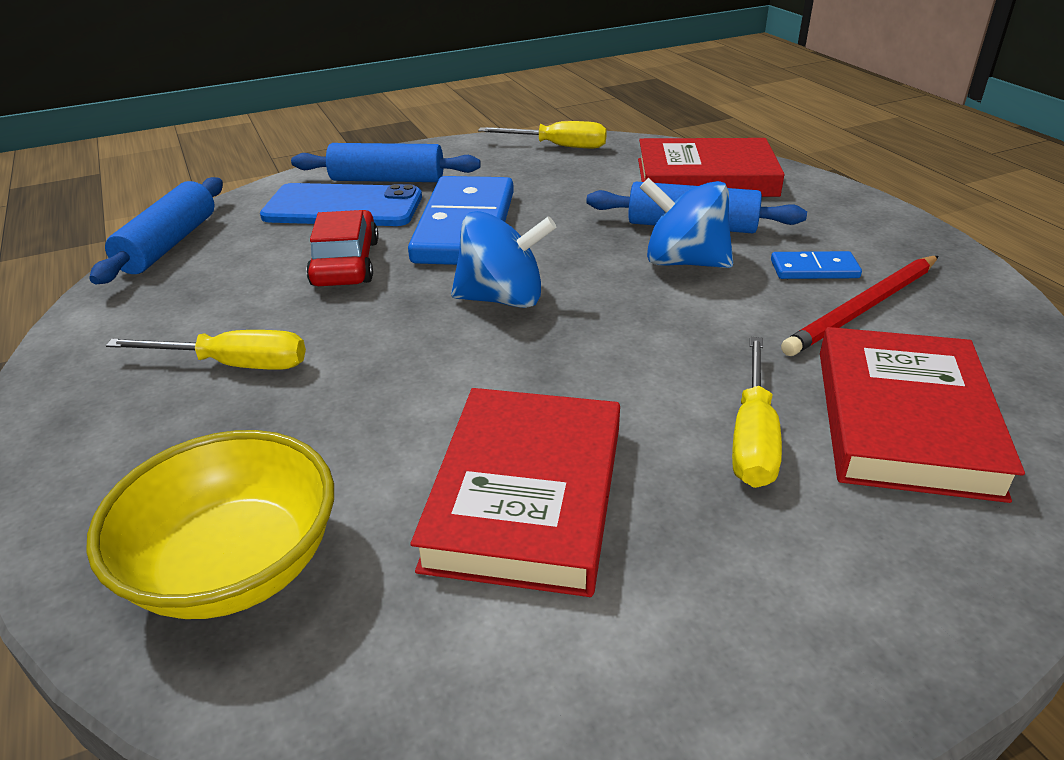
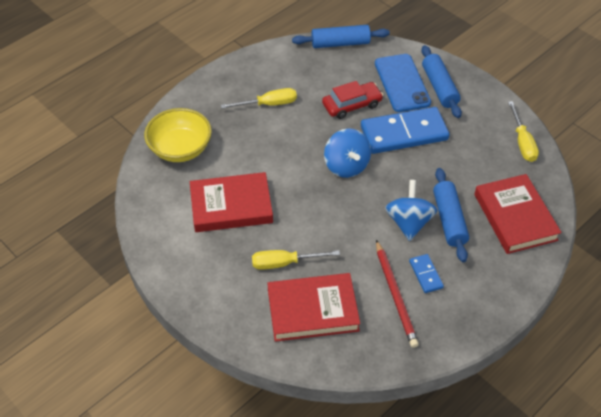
camera: 70 degrees right, 15 degrees up
yellow screwdriver [106,330,306,370] -> yellow screwdriver turned 90 degrees counterclockwise [221,88,297,109]
red pencil [781,256,938,356] -> red pencil turned 135 degrees counterclockwise [376,240,419,348]

